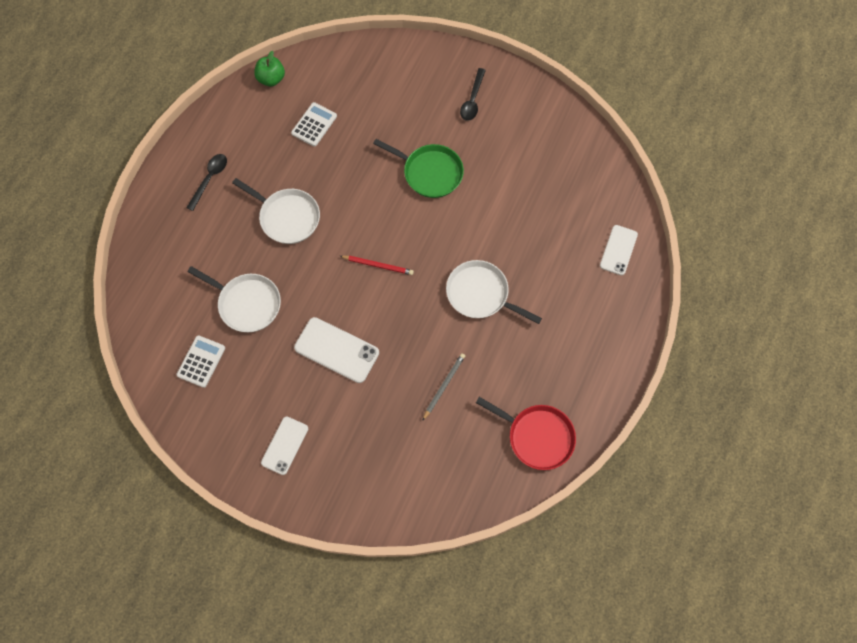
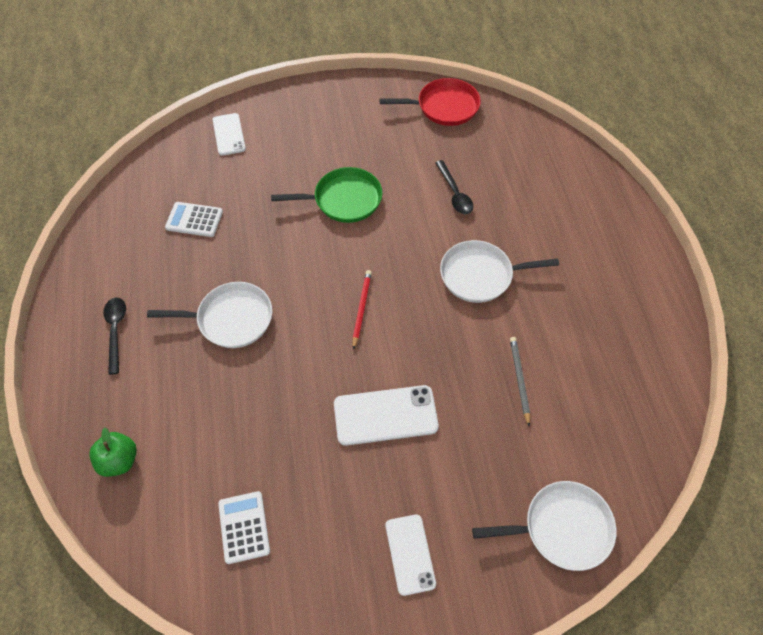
camera: 35 degrees left, 10 degrees down
white pan [188,266,281,332] -> white pan moved to [472,481,616,571]
green apple [254,51,285,86] -> green apple moved to [89,428,137,477]
white calculator [291,102,337,147] -> white calculator turned 75 degrees counterclockwise [165,202,223,237]
red pencil [340,256,414,275] -> red pencil turned 60 degrees counterclockwise [352,270,372,350]
black spoon [460,68,486,121] -> black spoon moved to [435,160,473,214]
red pan [476,397,576,470] -> red pan moved to [379,78,481,126]
white phone [600,225,638,275] -> white phone moved to [213,113,246,156]

